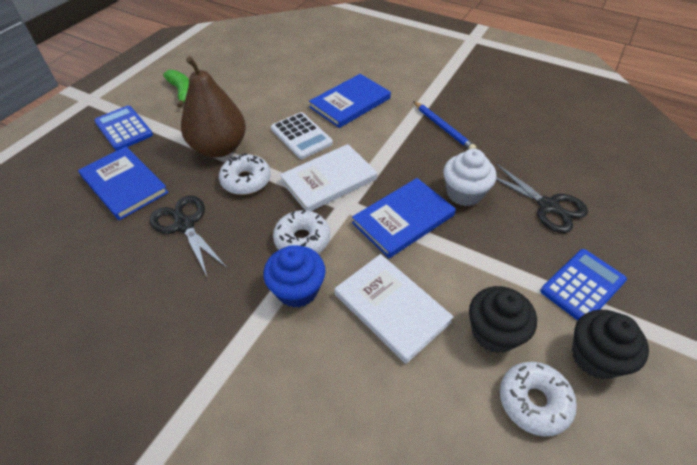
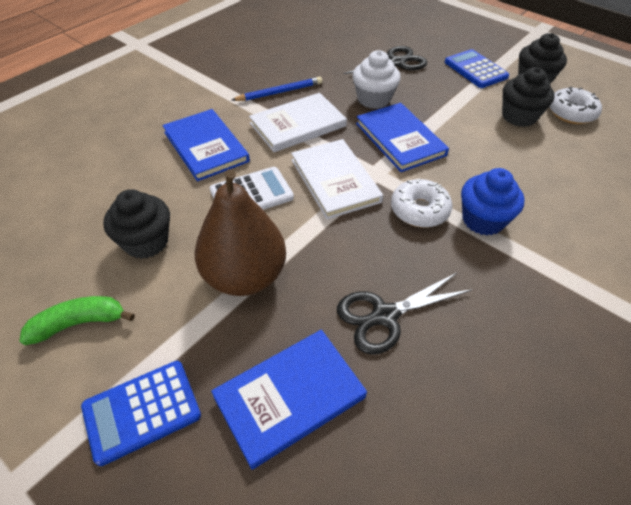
camera: 80 degrees left, 0 degrees up
white donut [219,153,271,195] -> none
white book [335,254,454,364] -> white book moved to [249,93,347,152]
none -> black cupcake [103,189,170,259]

